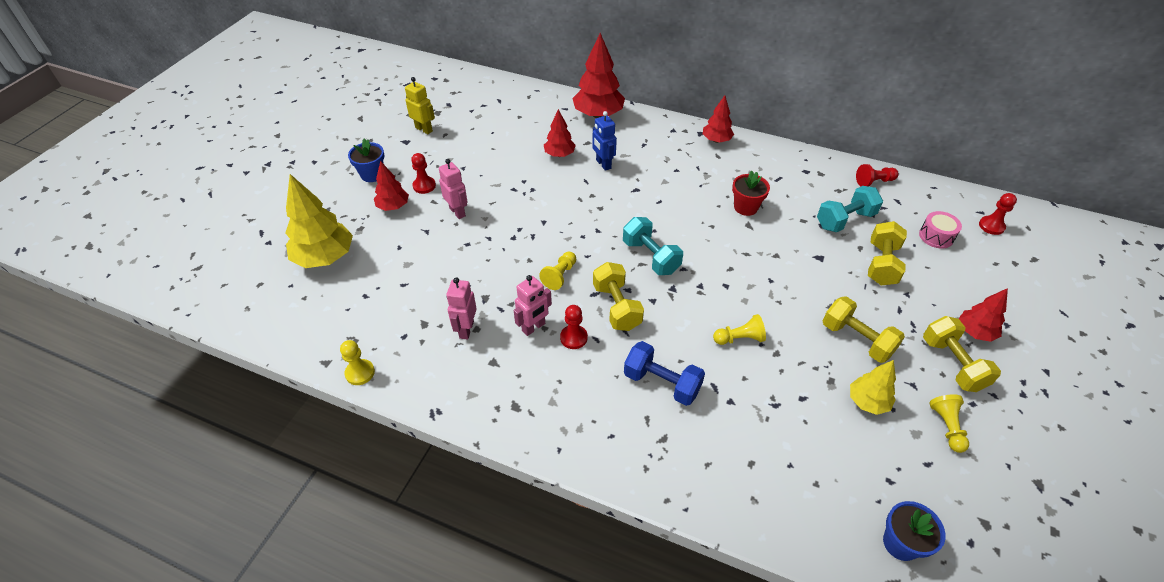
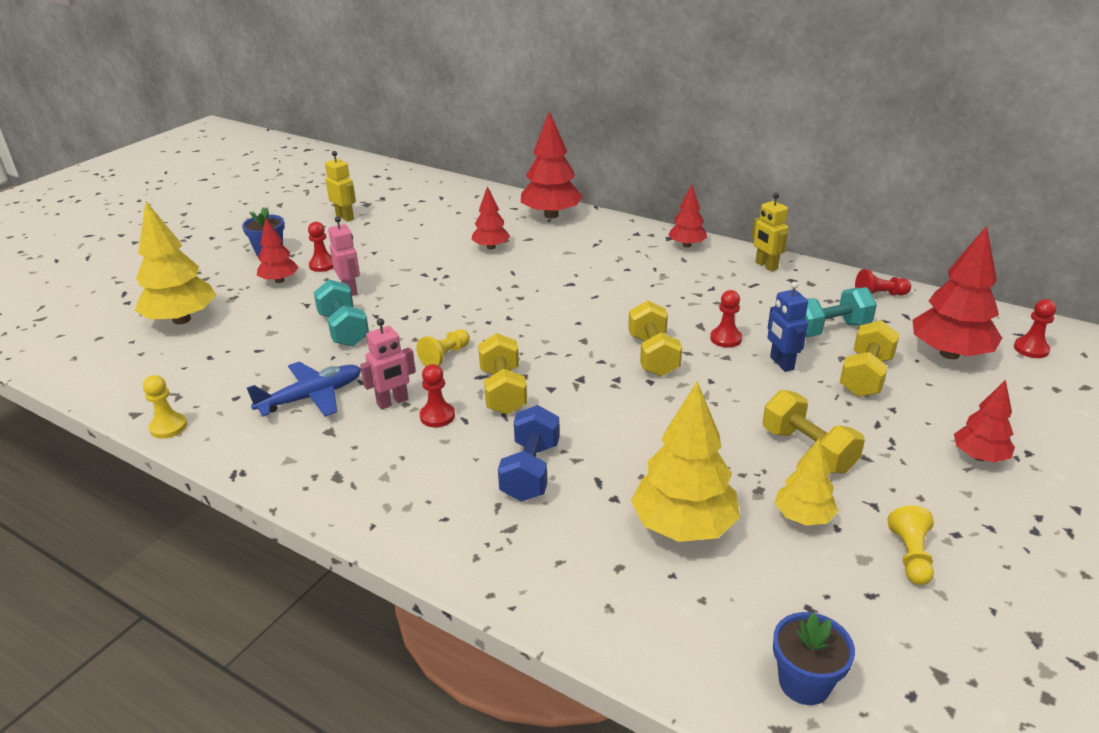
camera: 10 degrees right, 15 degrees down
pink robot [446,277,477,339] -> blue plane [247,362,361,417]
blue robot [593,111,617,171] -> blue robot moved to [768,281,808,372]
turquoise dumbbell [623,217,683,275] -> turquoise dumbbell moved to [314,280,369,346]
blue dumbbell [624,341,705,406] -> blue dumbbell turned 60 degrees clockwise [498,405,560,502]
yellow pawn [713,314,766,345] -> none
red flower pot [732,170,770,216] -> none
pink drum [919,211,962,249] -> red tree [913,226,1002,359]
yellow dumbbell [923,316,1001,392] -> yellow dumbbell moved to [628,300,682,376]
none -> yellow tree [631,381,740,542]
none -> red pawn [710,290,742,348]
none -> yellow robot [752,193,789,272]

